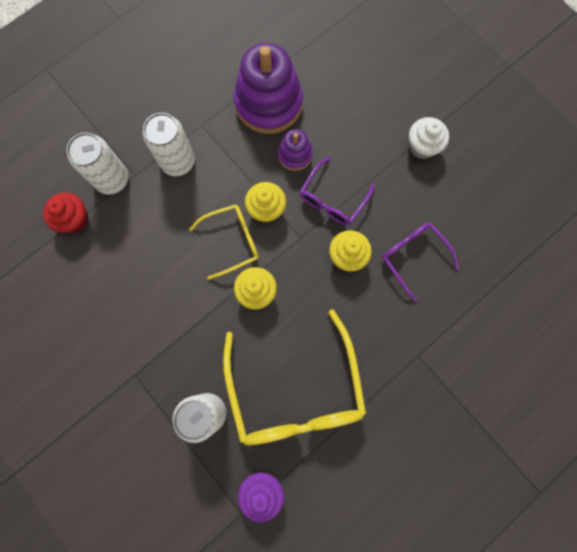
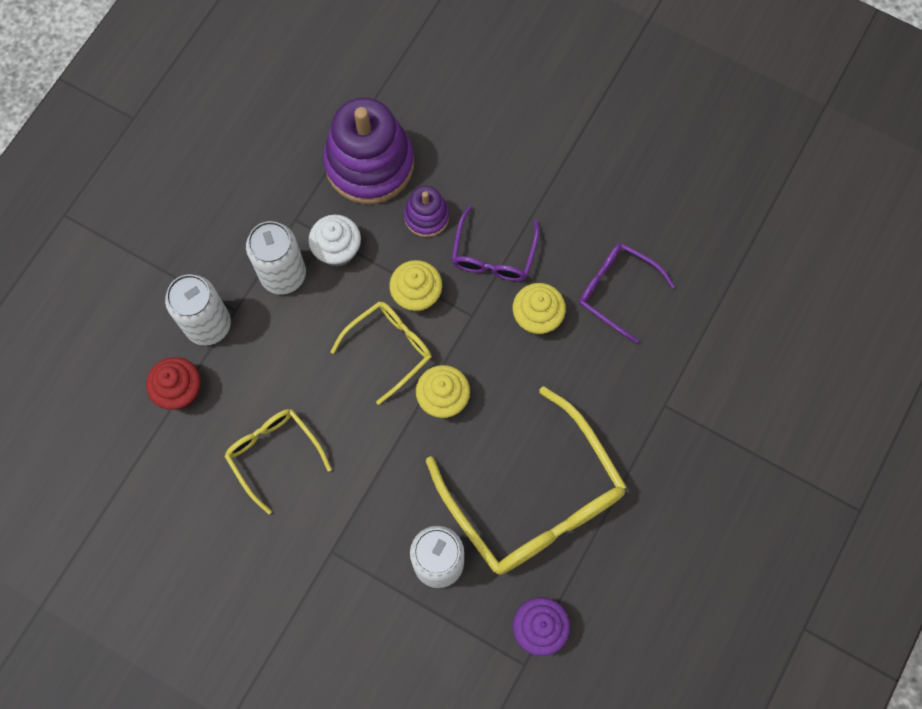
camera: 20 degrees left, 5 degrees down
white cupcake [409,117,449,159] -> white cupcake moved to [309,215,361,267]
none -> yellow glasses [224,409,332,514]

